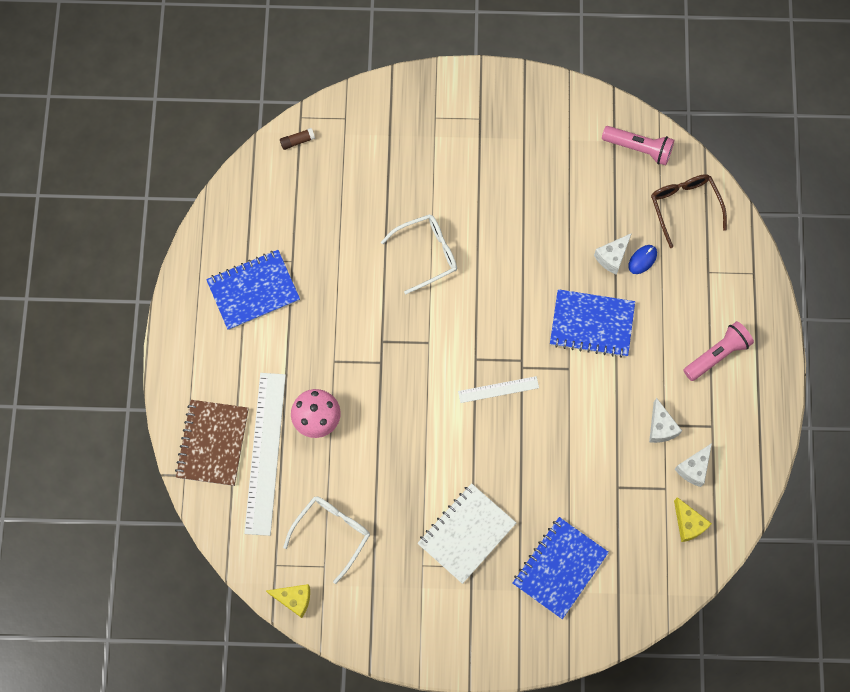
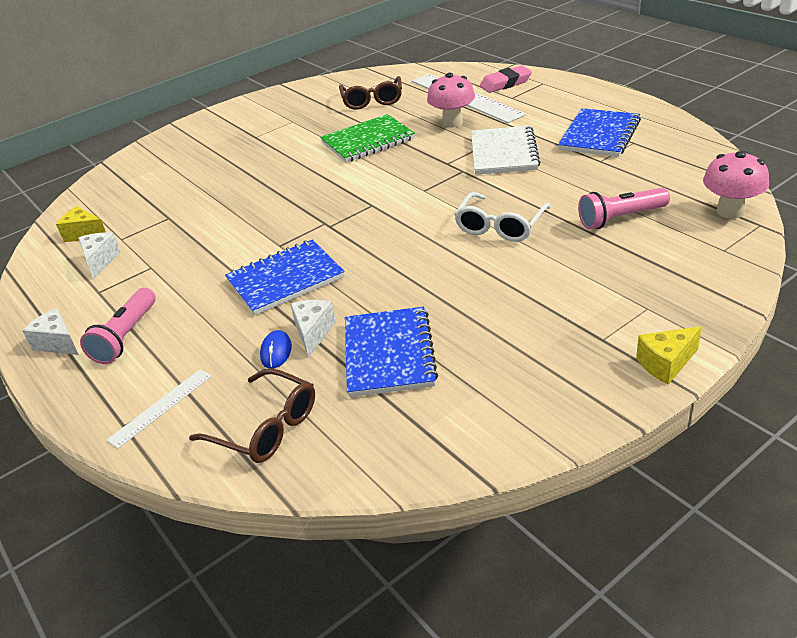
camera: 145 degrees right, 35 degrees down
brown notebook [175,400,249,486] -> pink eraser [480,65,532,93]
yellow cheese [266,584,310,618] -> yellow cheese moved to [636,326,702,385]
brown glue stick [280,128,315,150] -> pink mushroom [703,151,769,219]
white glasses [283,496,370,584] -> brown glasses [339,76,402,110]
white notebook [417,483,516,584] -> white notebook moved to [471,126,541,175]
white ruler [458,376,539,403] -> white ruler moved to [106,369,212,449]
blue notebook [513,517,609,619] -> blue notebook moved to [345,307,438,397]
pink flashlight [602,126,674,165] -> pink flashlight moved to [578,188,670,229]
white cheese [649,398,682,443] -> white cheese moved to [22,308,79,355]
none -> green notebook [320,114,415,163]

